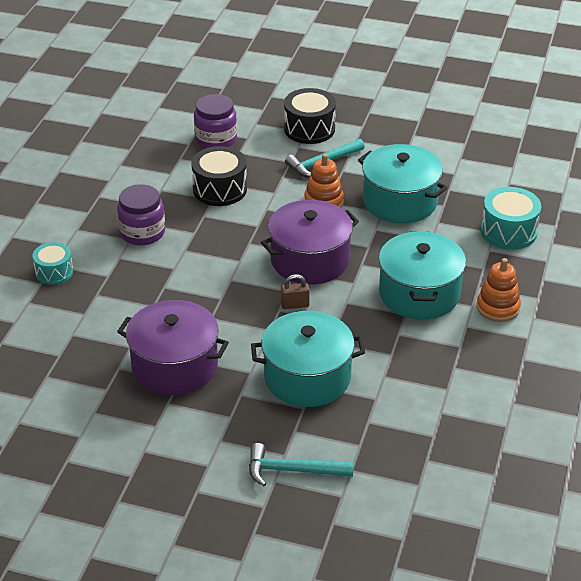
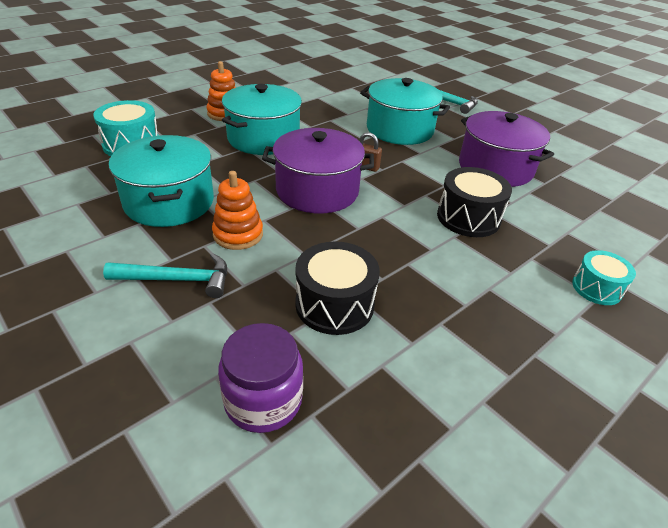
camera: 150 degrees left, 0 degrees up
purple jar [117,184,165,245] -> none
black drum [284,88,336,144] -> black drum moved to [437,167,512,237]

